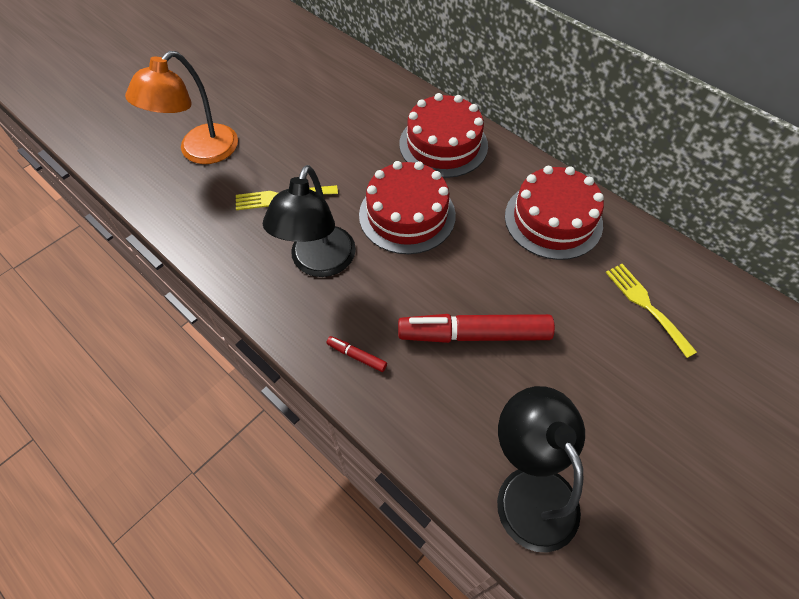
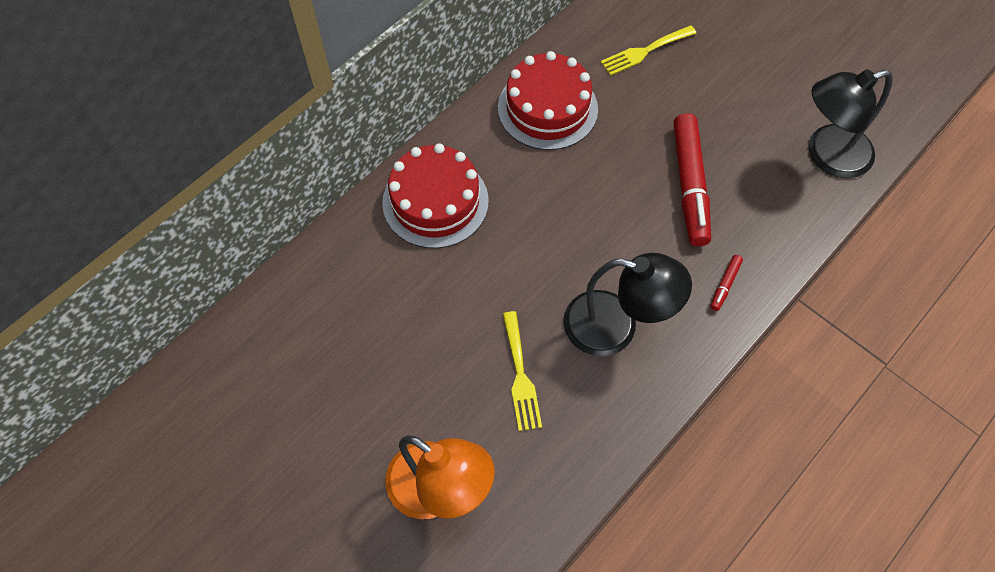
camera: 90 degrees left, 5 degrees up
red cake [359,161,456,254] -> none

